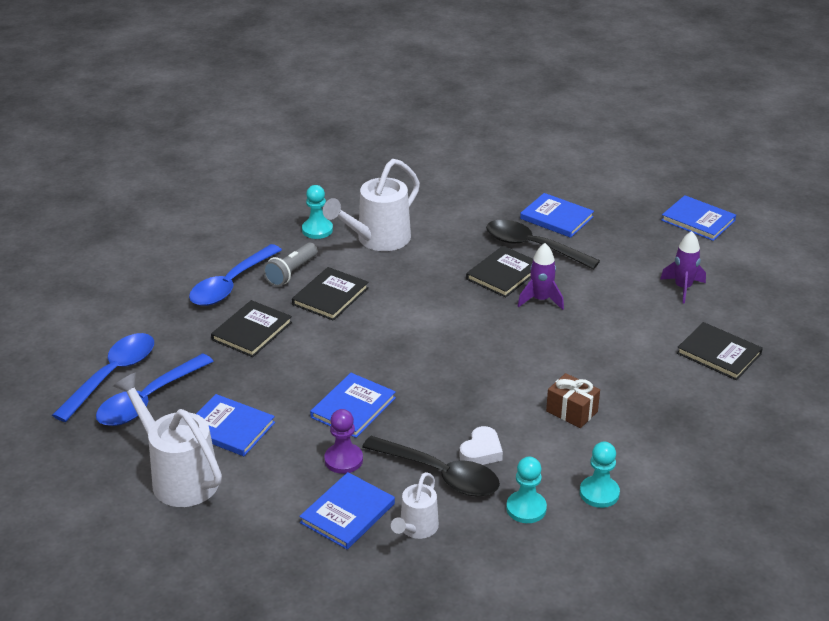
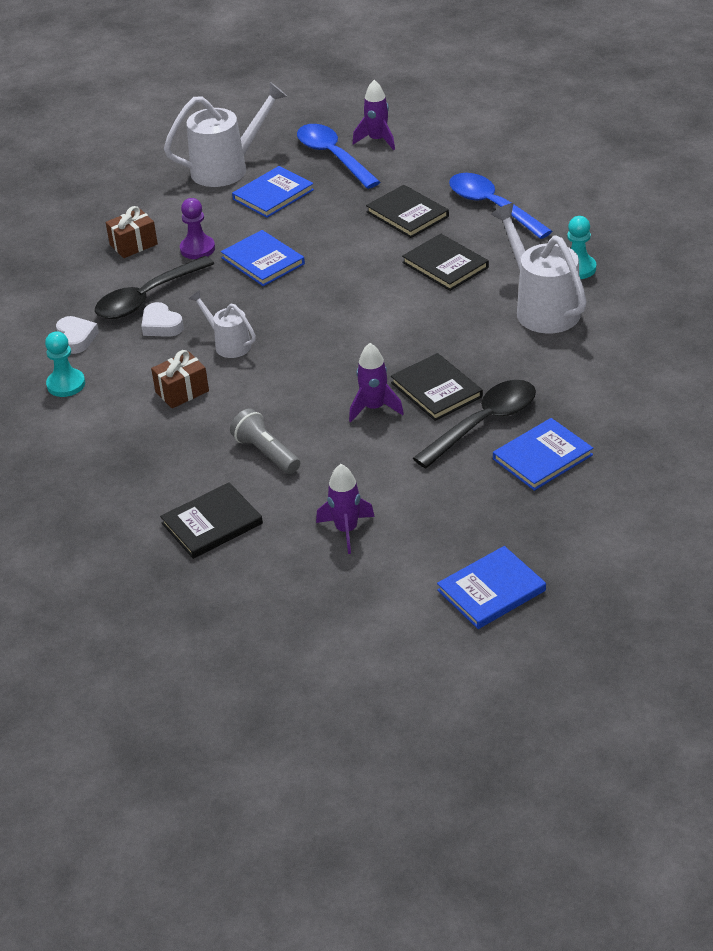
camera: 110 degrees right, 5 degrees up
blue spoon [52,333,154,422] -> purple rocket [353,80,395,150]
grey flashlight [263,243,318,287] -> grey flashlight moved to [230,408,300,474]
blue book [299,472,395,549] -> brown gift [106,206,158,258]
white watering can [391,472,439,539] -> white watering can moved to [189,290,256,358]
turquoise pawn [506,457,547,523] -> white heart [56,316,99,354]

